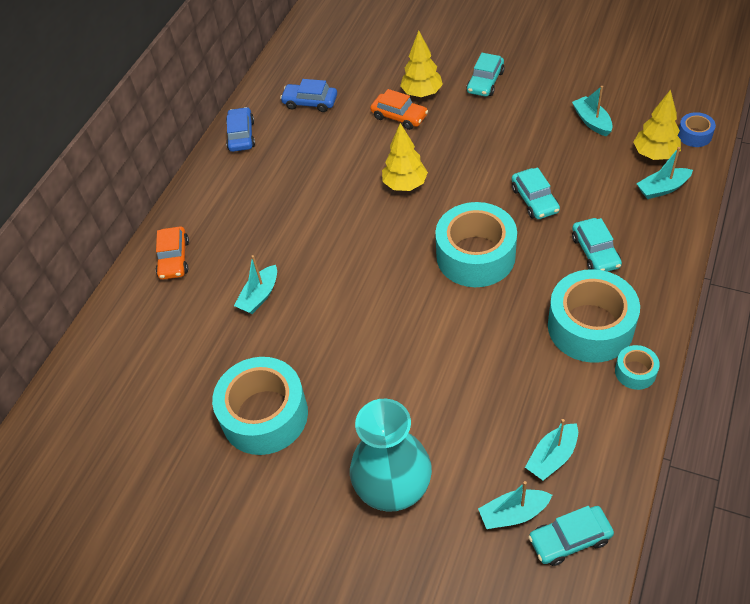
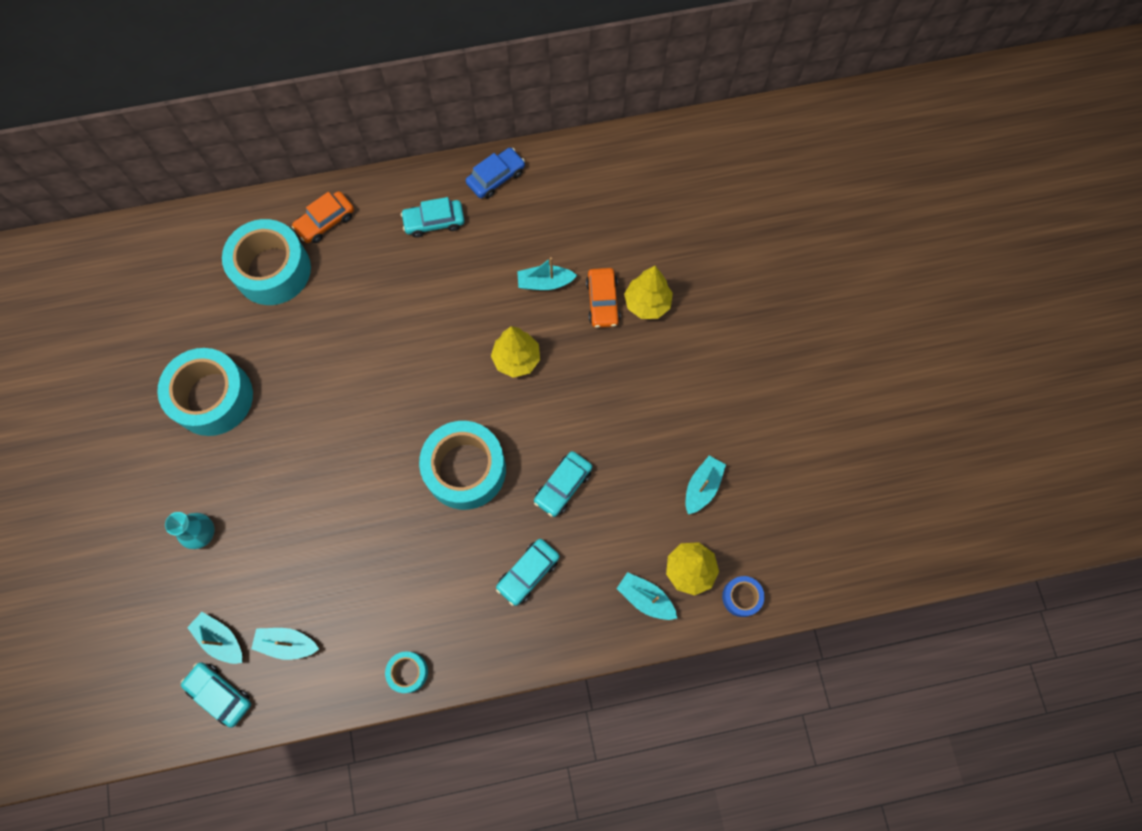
camera: 50 degrees right, 20 degrees up
turquoise boat [234,255,277,314] -> turquoise boat moved to [517,257,578,290]
blue car [280,79,337,112] -> none
turquoise vase [350,399,432,512] -> turquoise vase [165,512,214,549], size x0.51
turquoise car [466,53,505,97] -> turquoise car moved to [401,197,465,238]
turquoise tape [548,269,640,363] -> turquoise tape moved to [222,219,311,305]

